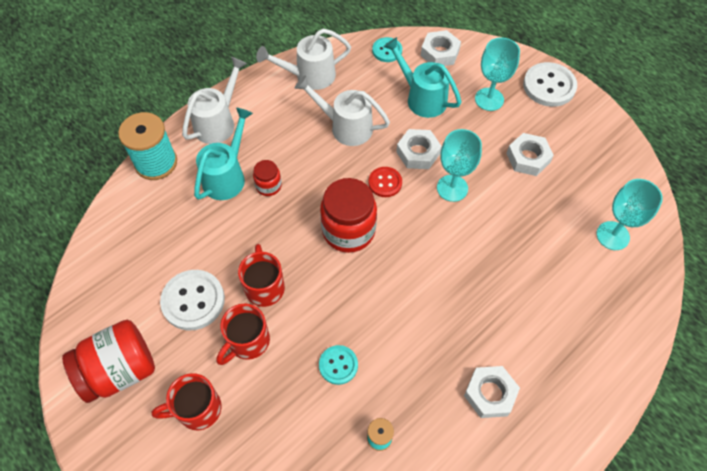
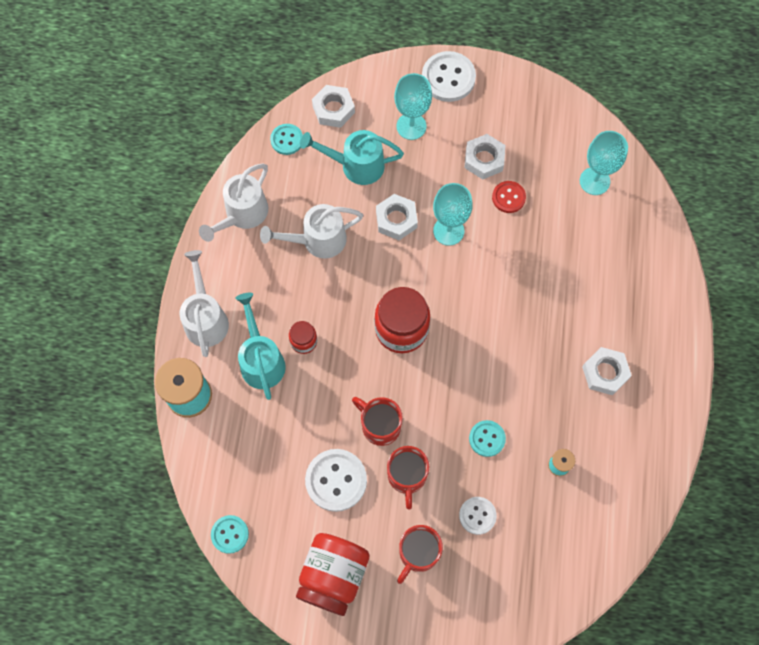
camera: 40 degrees left, 10 degrees up
red button [368,167,402,197] -> red button moved to [492,181,526,213]
none -> turquoise button [211,515,249,554]
none -> white button [459,497,497,535]

